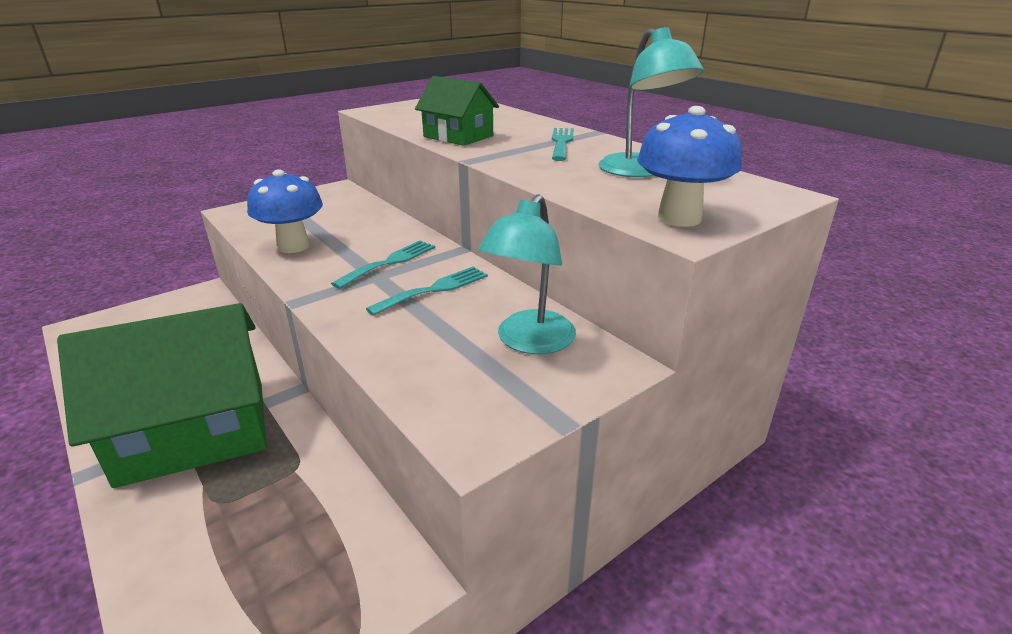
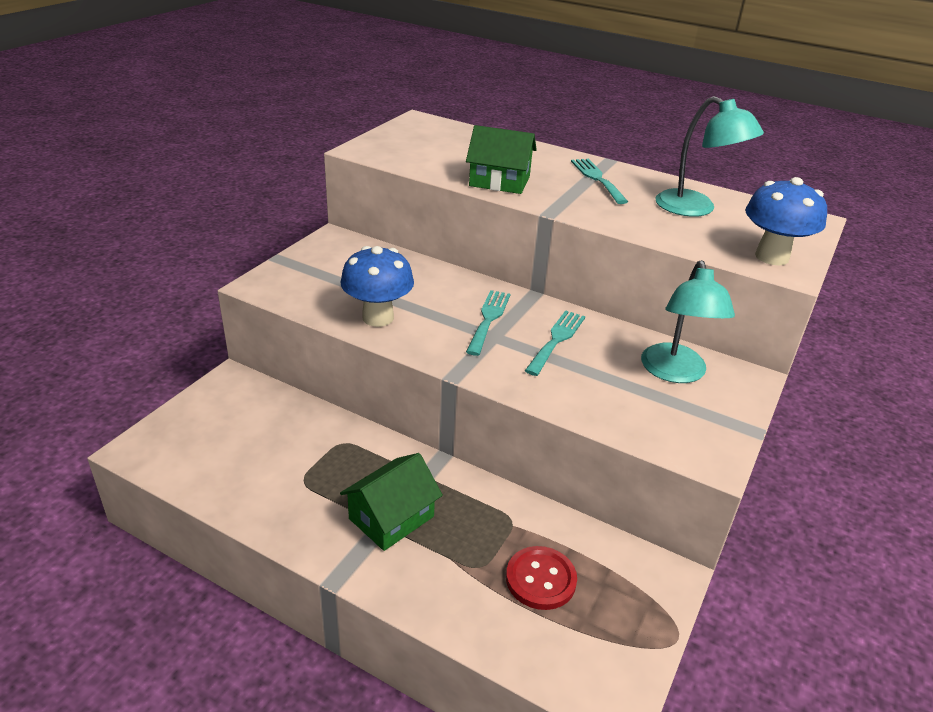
camera: 25 degrees left, 5 degrees up
green house [57,303,267,488] -> green house [340,453,443,551], size x0.52
none -> red button [506,546,577,610]

